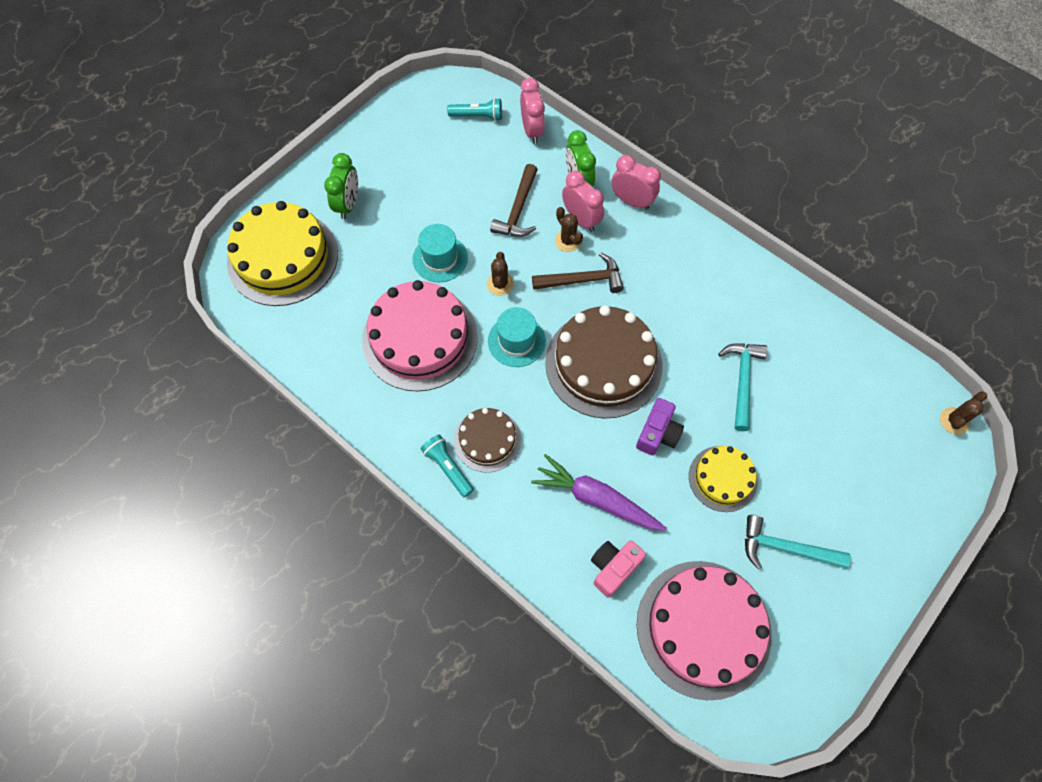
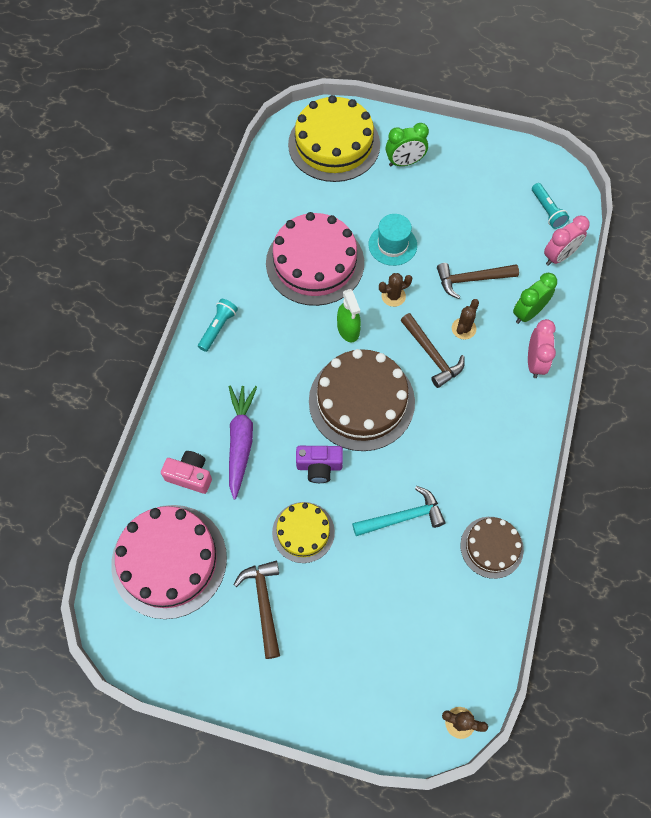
camera: 65 degrees right, 0 degrees up
brown cake [454,408,521,473] -> brown cake moved to [460,517,524,579]
turquoise hat [488,307,546,367] -> green spray bottle [337,289,361,343]
pink clock [562,171,604,232] -> none
turquoise hammer [745,515,851,570] -> brown hammer [234,561,280,659]

